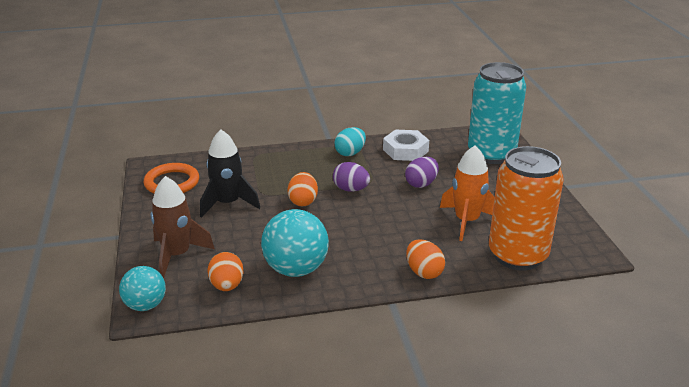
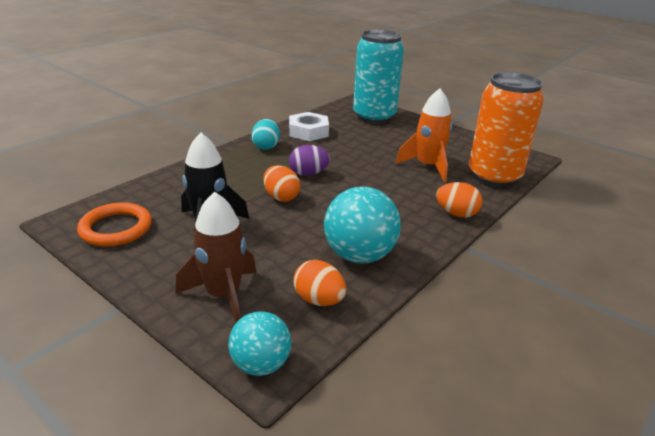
camera: 40 degrees left, 0 degrees up
purple egg [405,157,439,188] -> none

